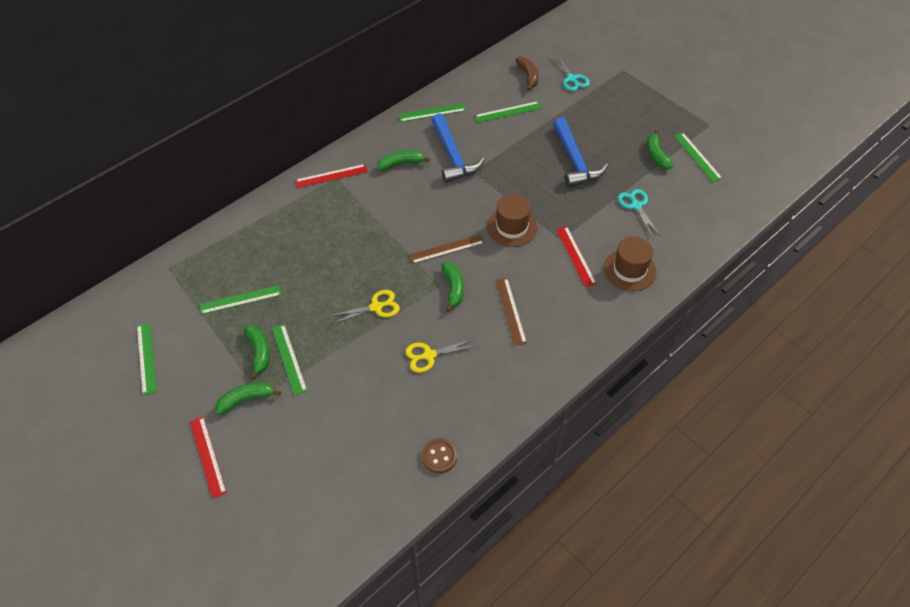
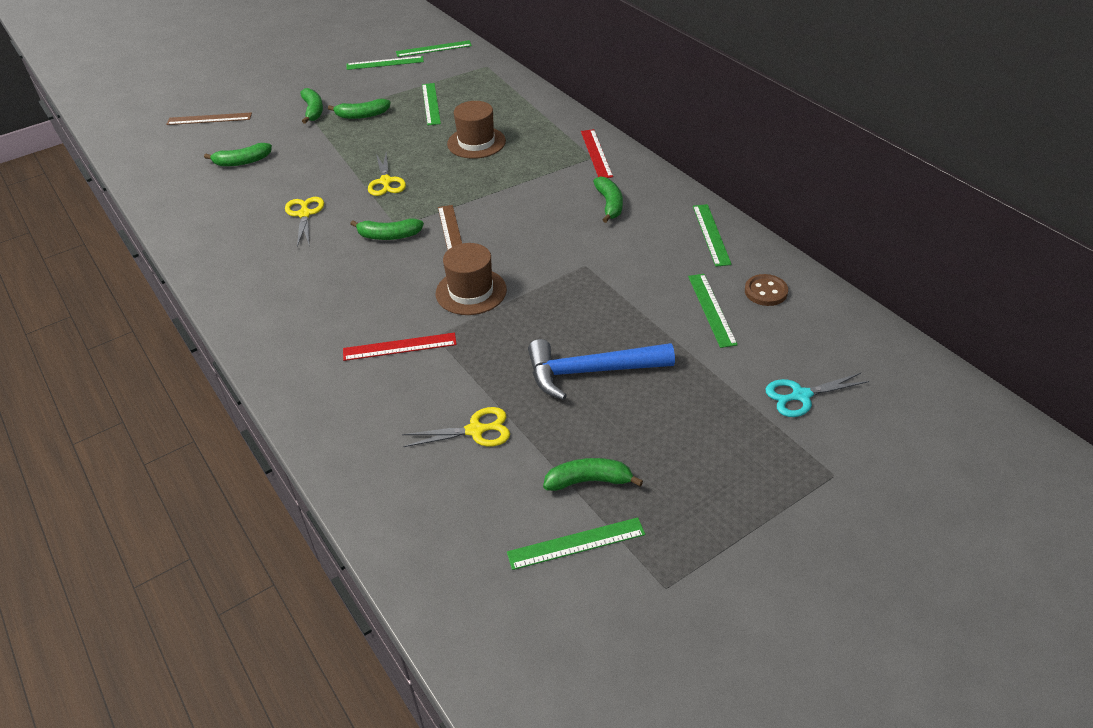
camera: 100 degrees right, 10 degrees down
red ruler [190,417,227,499] -> none
green ruler [272,324,307,395] -> green ruler moved to [396,40,472,57]
brown button [422,438,457,473] -> brown button moved to [745,274,788,306]
blue hammer [432,113,485,183] -> none
brown ruler [495,278,527,346] -> brown ruler moved to [166,112,252,125]
brown banana [515,56,539,91] -> none
brown hat [604,236,657,291] -> brown hat moved to [447,101,506,159]
turquoise scissors [618,189,660,237] -> yellow scissors [402,407,510,447]
none -> green banana [204,143,272,166]

